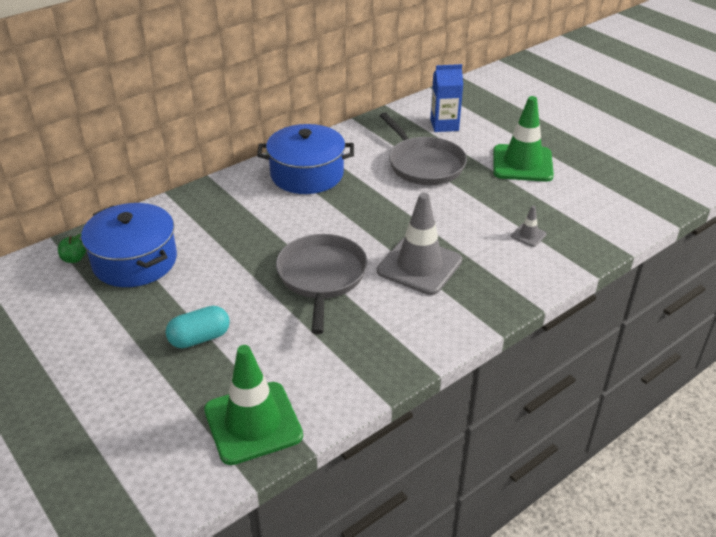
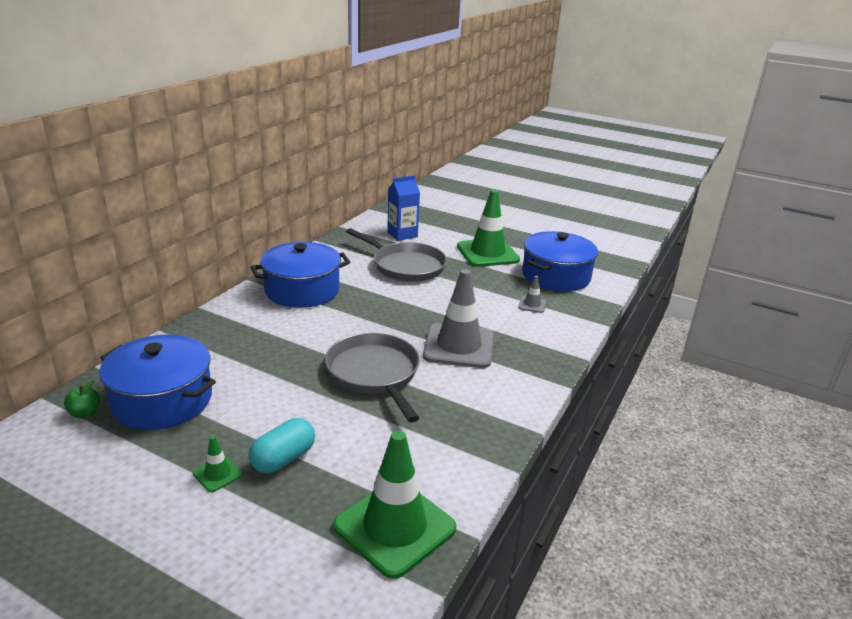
camera: 25 degrees left, 10 degrees down
none -> green traffic cone [193,436,242,492]
none -> blue pot [522,231,598,292]

